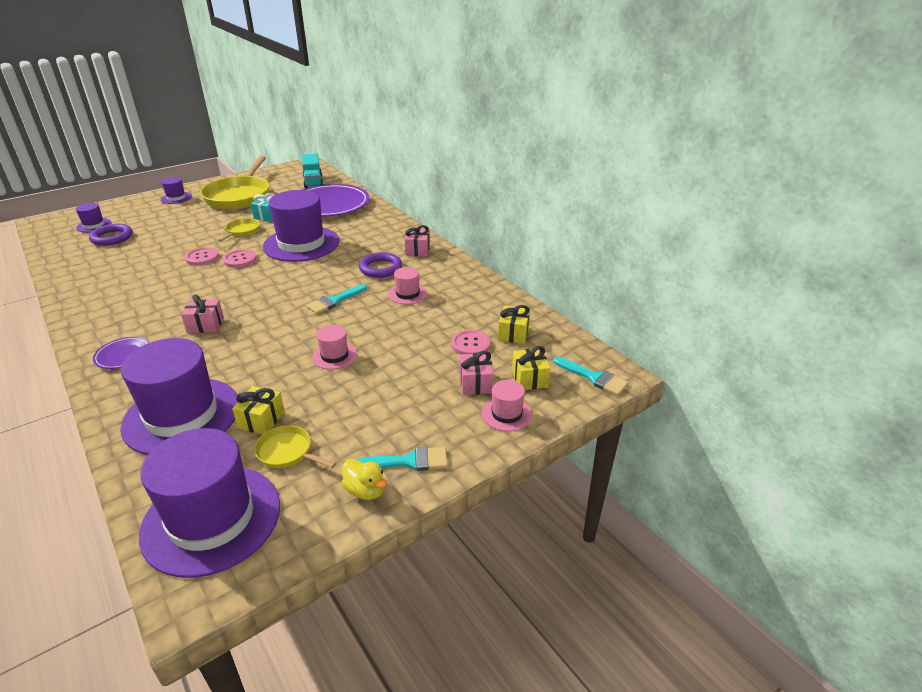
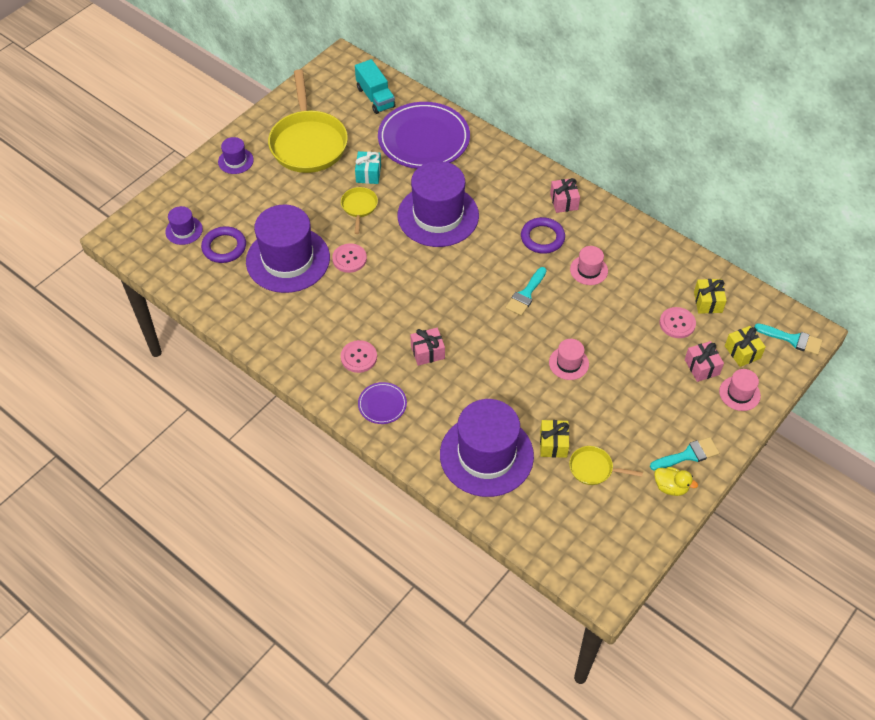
camera: 15 degrees left, 20 degrees up
purple hat [139,428,280,578] -> purple hat moved to [246,205,330,293]
pink button [223,249,257,268] -> pink button moved to [341,340,377,373]

